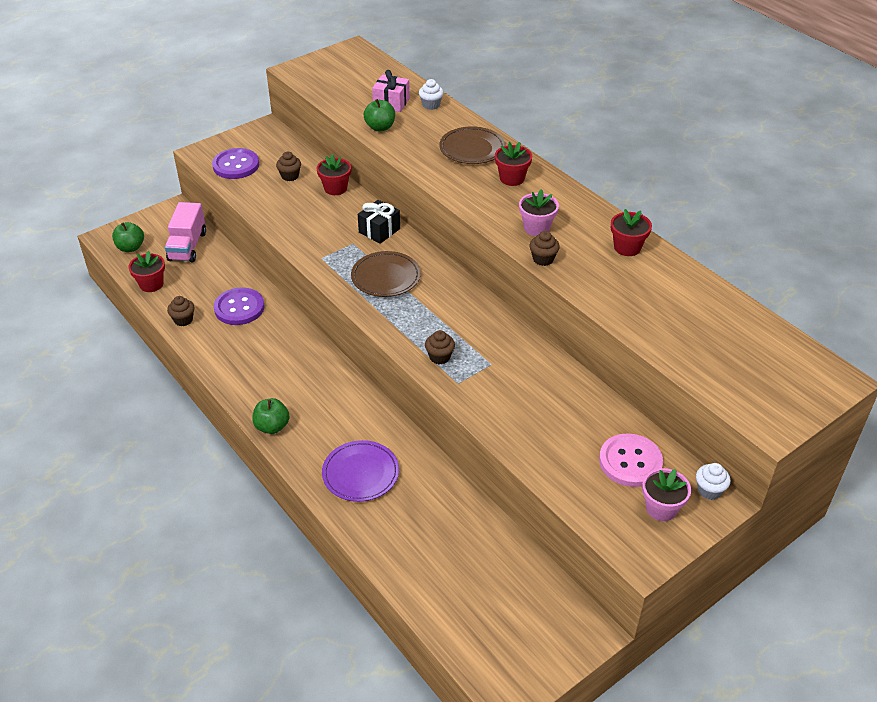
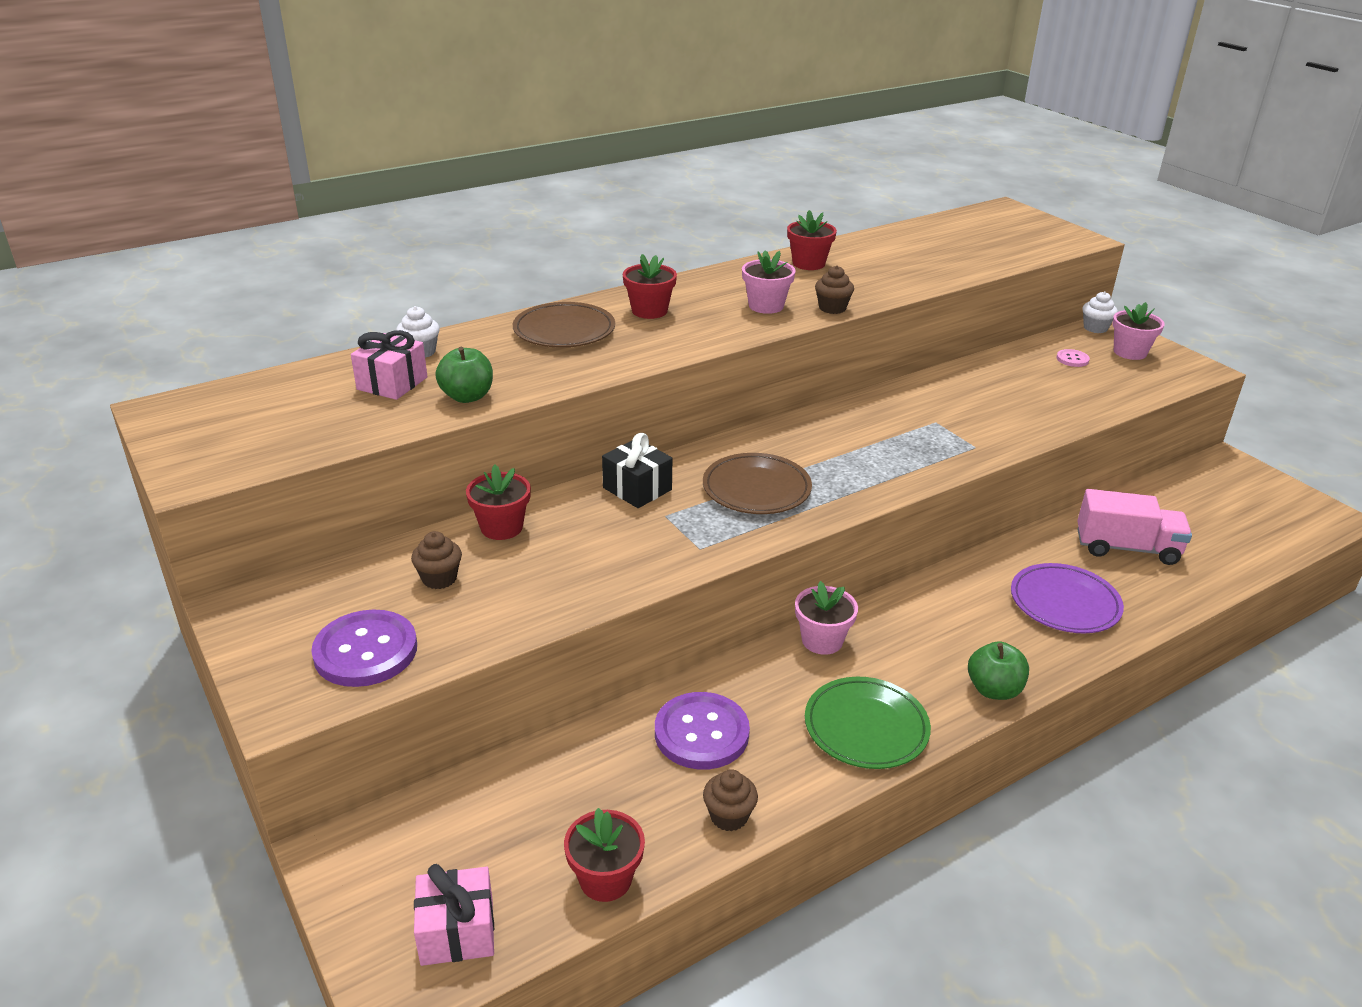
camera: 85 degrees left, 10 degrees down
green apple [112,222,144,252] -> pink gift [414,864,494,966]
pink truck [165,202,206,262] -> pink truck moved to [1077,489,1192,565]
brown cupcake [425,330,455,364] -> none
pink button [599,433,663,487] -> pink button [1056,349,1090,367], size x0.47
none -> pink flower pot [795,581,858,655]
none -> green plate [805,677,931,769]

